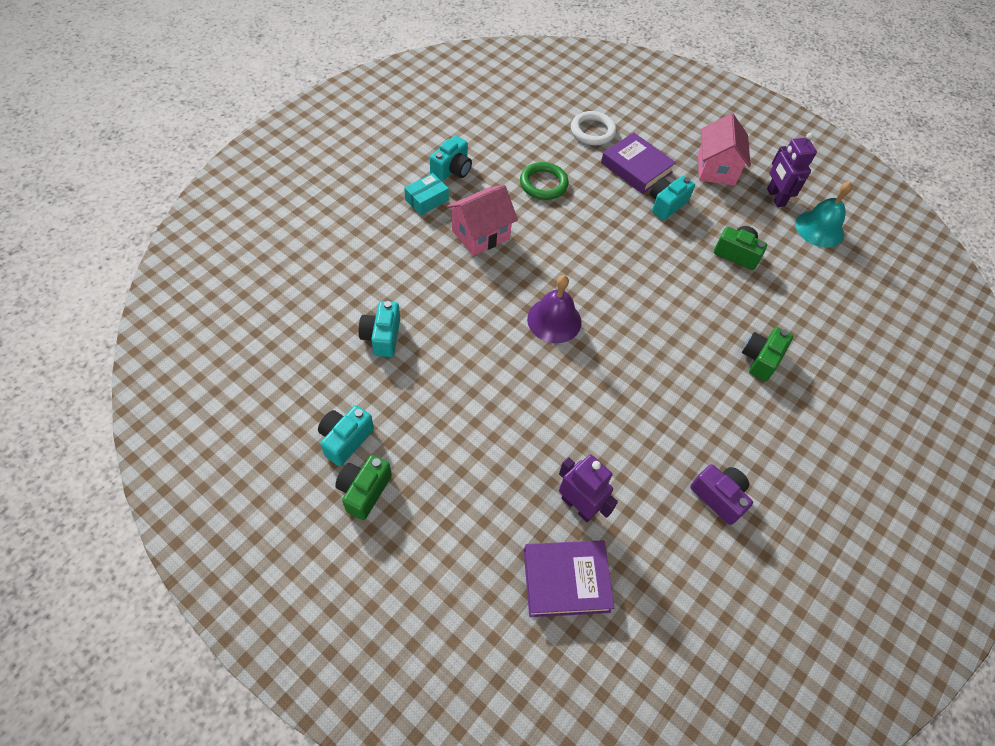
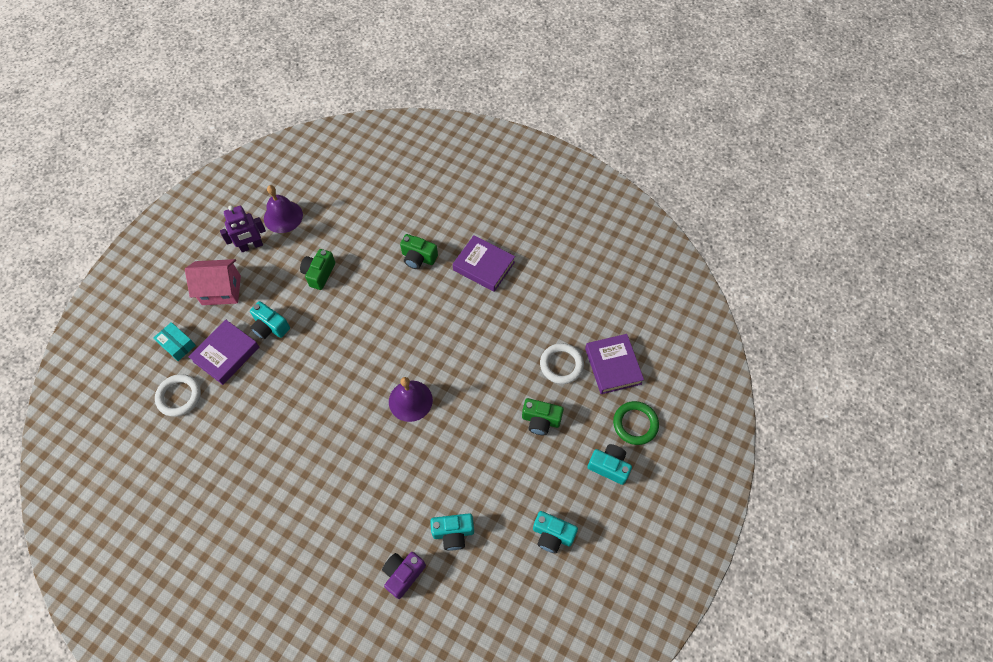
camera: 95 degrees left, 5 degrees up
green camera [335,455,392,520] -> green camera moved to [522,398,564,435]
turquoise box [404,173,449,215] -> turquoise box moved to [153,322,196,361]
turquoise camera [430,136,472,181] -> turquoise camera moved to [587,444,632,485]
pink house [447,185,518,256] -> none
green ring [520,162,569,200] -> green ring moved to [613,401,659,445]
purple robot [559,455,618,522] -> white ring [540,343,584,384]
purple camera [690,464,753,525] -> purple camera moved to [382,552,426,599]
turquoise bell [795,181,852,247] -> purple bell [264,185,303,233]
none -> purple book [453,235,515,292]

